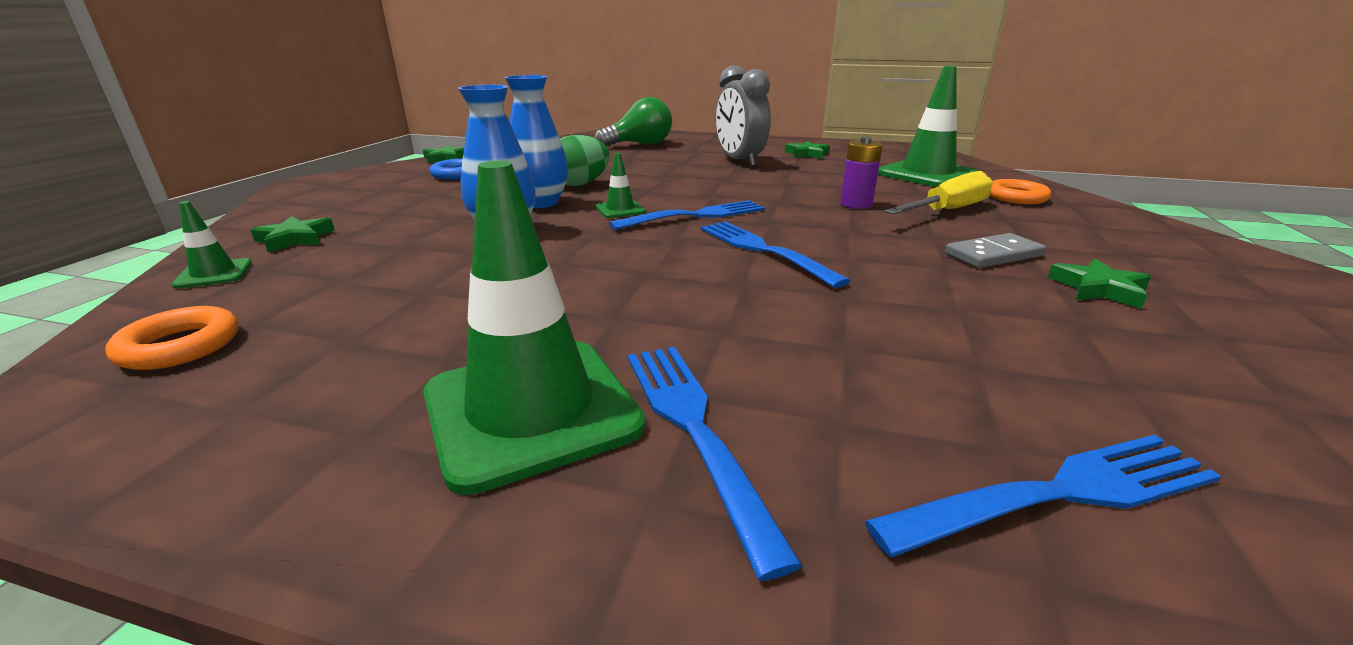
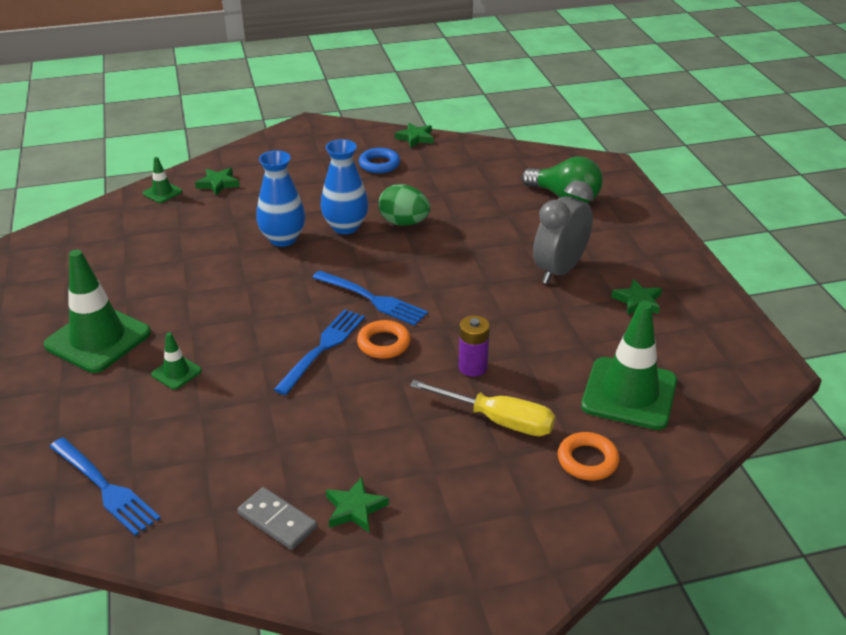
camera: 60 degrees right, 10 degrees up
orange ring [105,306,239,370] -> orange ring moved to [357,320,411,359]
green traffic cone [596,153,646,218] -> green traffic cone moved to [151,332,202,390]
blue fork [628,347,803,581] -> none
grey domino [945,233,1046,268] -> grey domino moved to [237,487,317,550]

